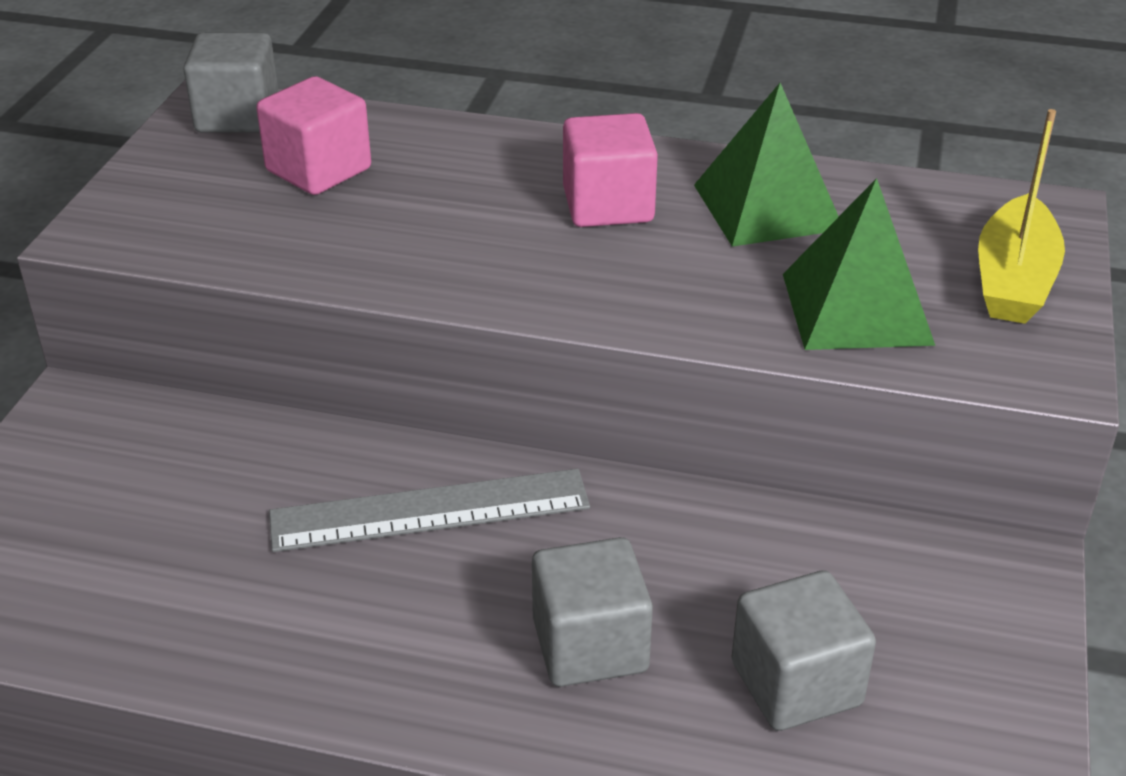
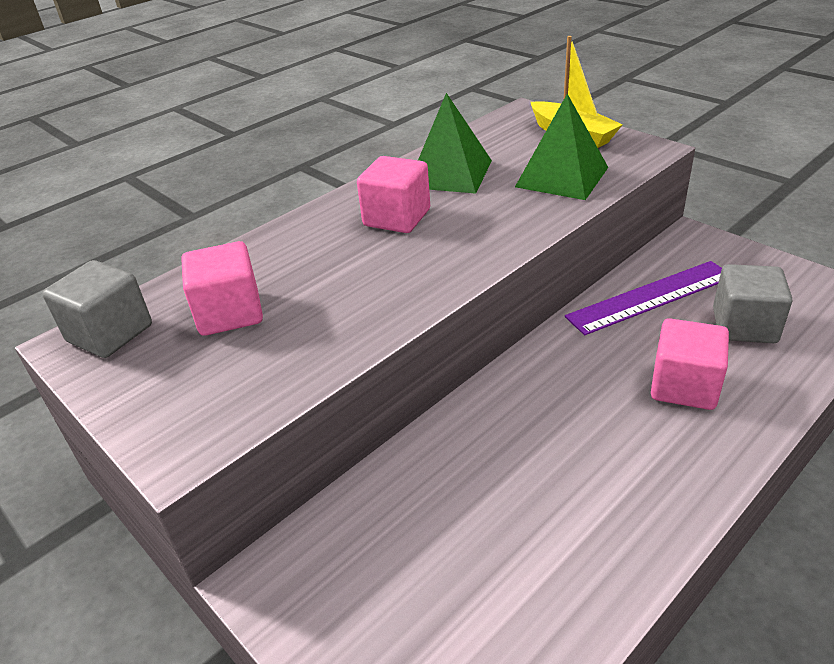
camera: 55 degrees left, 0 degrees up
grey ruler [269,469,590,552] -> none
grey cube [532,537,653,687] -> pink cube [651,318,729,410]
none -> purple ruler [565,261,722,335]

